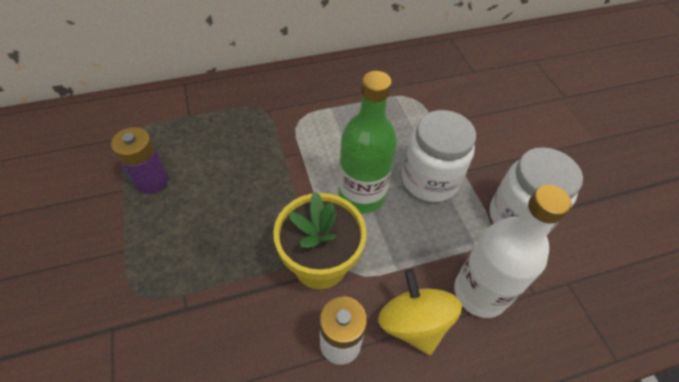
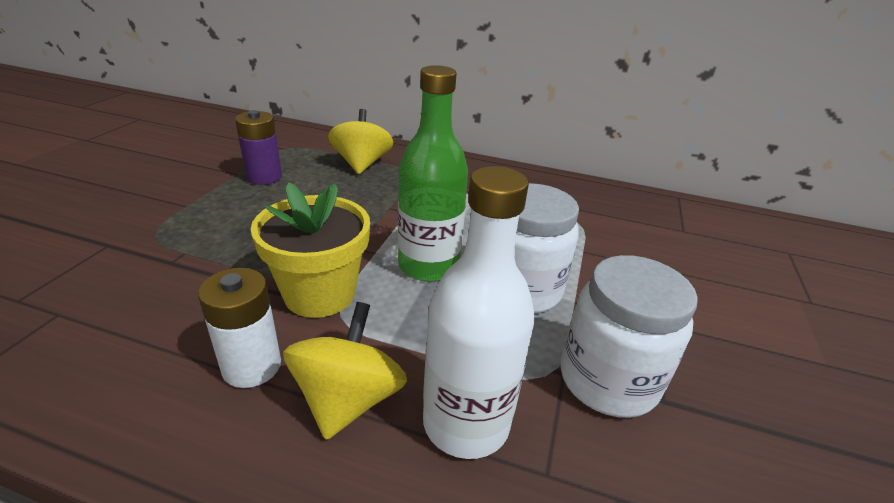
camera: 35 degrees right, 20 degrees down
none -> yellow spinning top [328,109,393,174]

